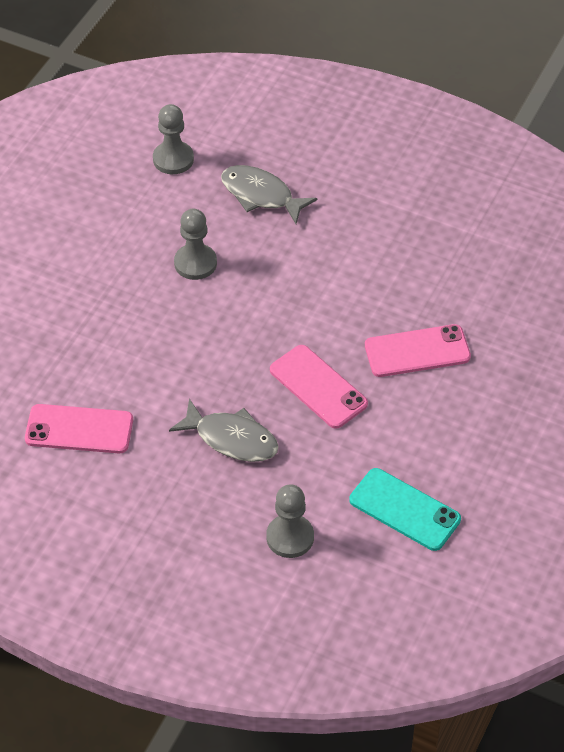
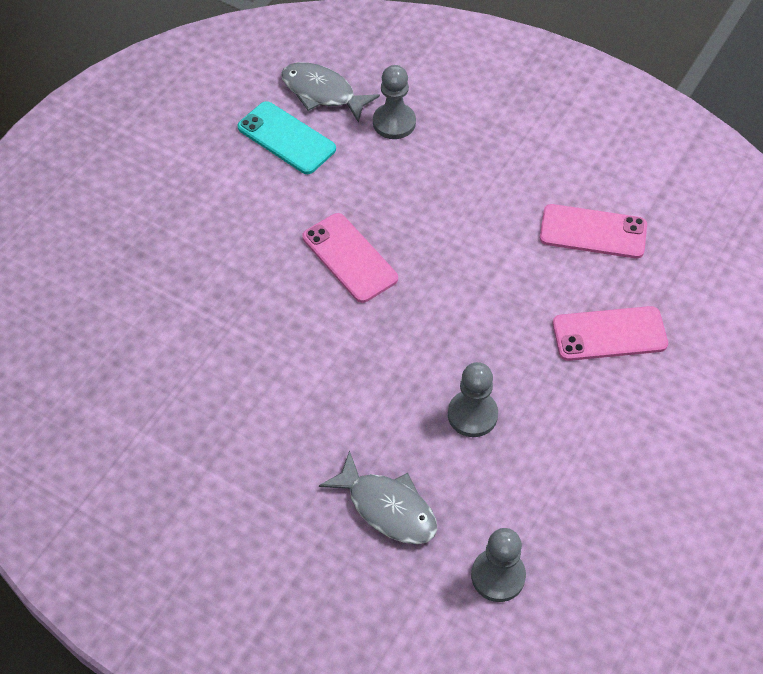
camera: 175 degrees left, 5 degrees up
grey fish [169,399,279,462] -> grey fish moved to [281,62,380,123]
pink phone [365,324,471,377] -> pink phone moved to [553,306,668,361]

